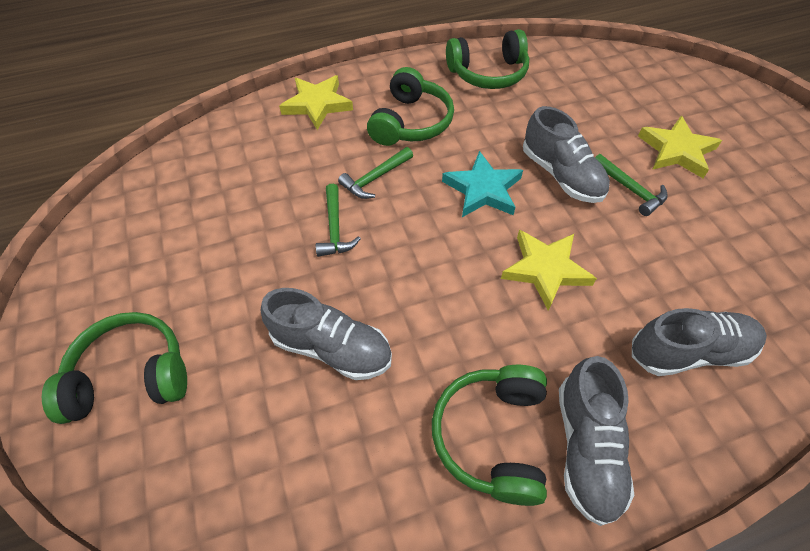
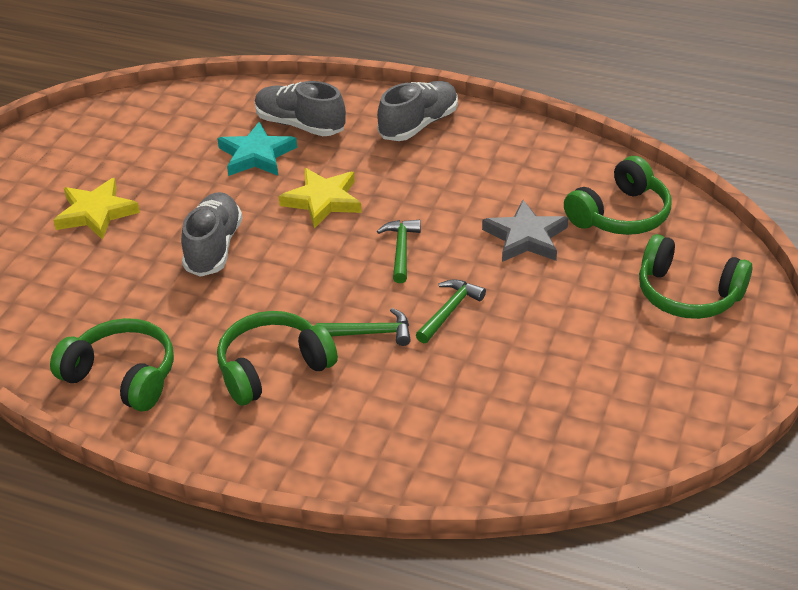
camera: 140 degrees left, 15 degrees down
grey shoe [261,288,392,380] -> grey star [482,200,568,262]
yellow star [279,75,353,130] -> none
green headphones [432,365,547,506] -> green headphones moved to [564,156,672,235]
turquoise star [442,151,523,217] -> turquoise star moved to [217,122,297,176]
green hammer [595,154,668,216] -> green hammer moved to [377,220,421,283]

